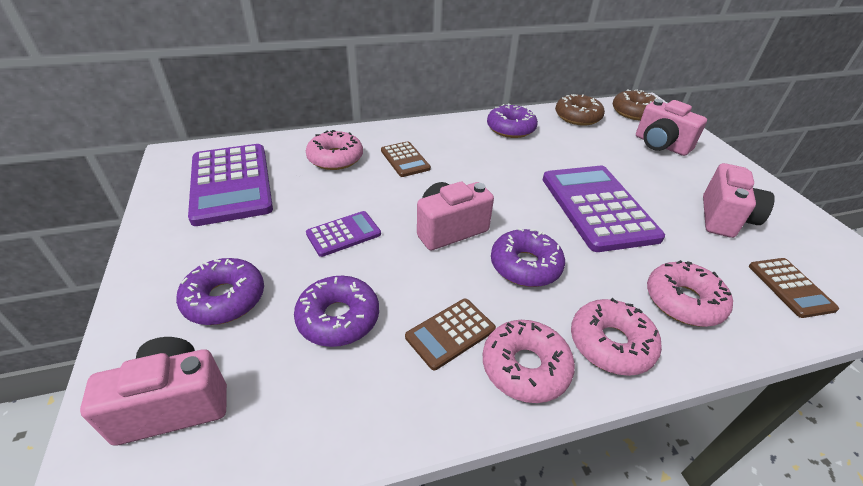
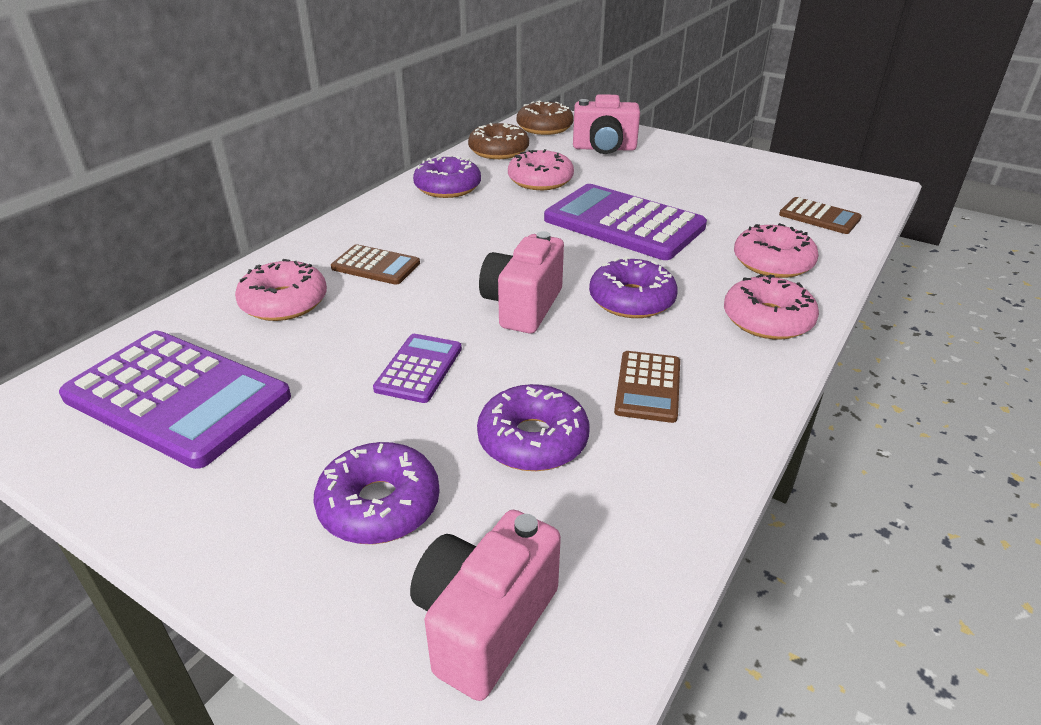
camera: 40 degrees left, 5 degrees down
pink donut [483,320,575,403] -> pink donut moved to [508,149,574,190]
pink camera [703,163,775,238] -> none

